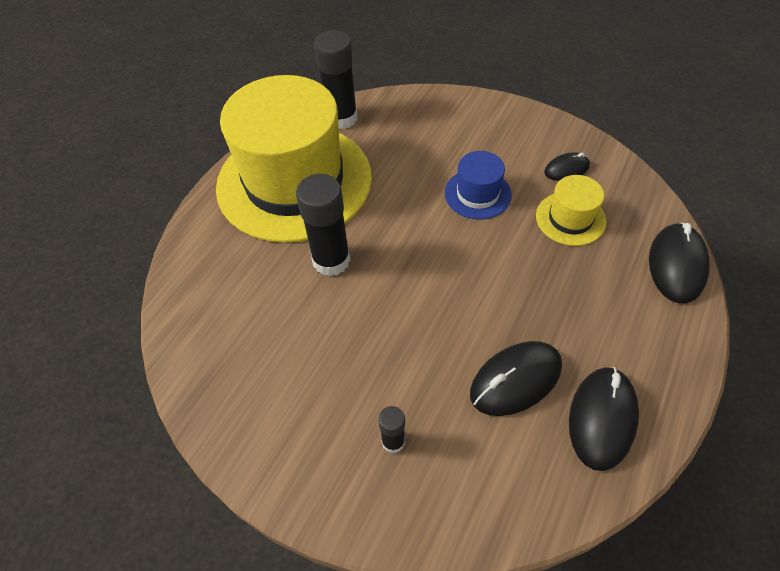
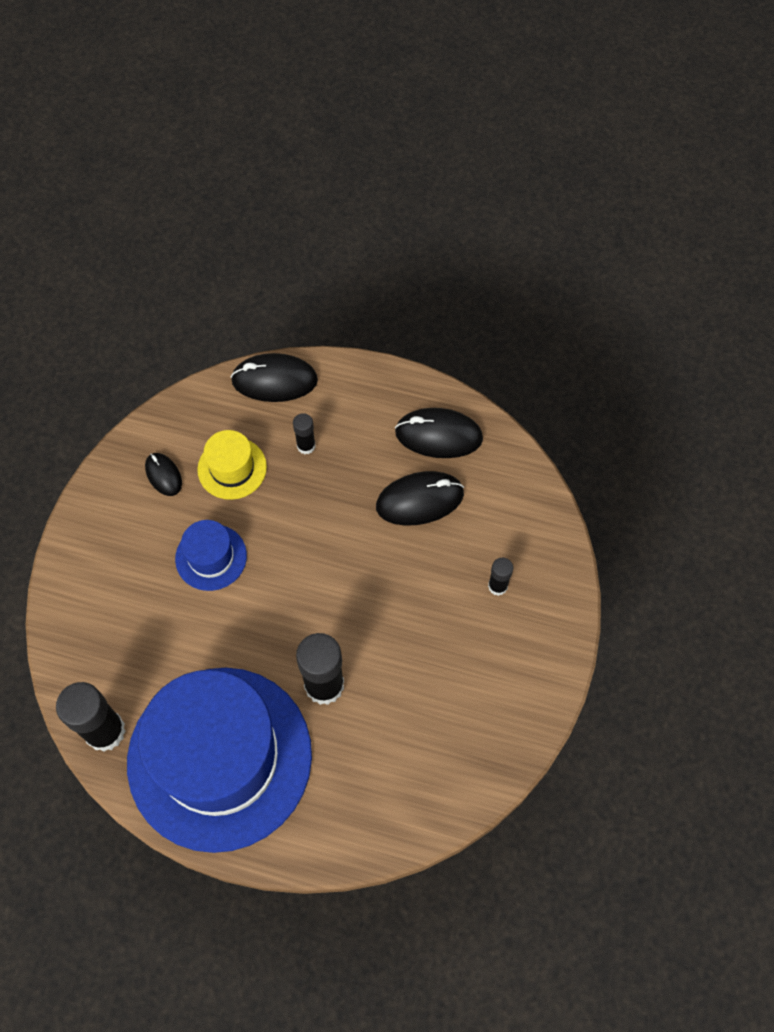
camera: 105 degrees left, 10 degrees up
yellow hat [216,75,372,243] -> blue hat [127,668,312,853]
black mouse [470,341,562,416] -> black mouse turned 60 degrees counterclockwise [376,471,464,526]
none -> black glue stick [293,413,315,454]

